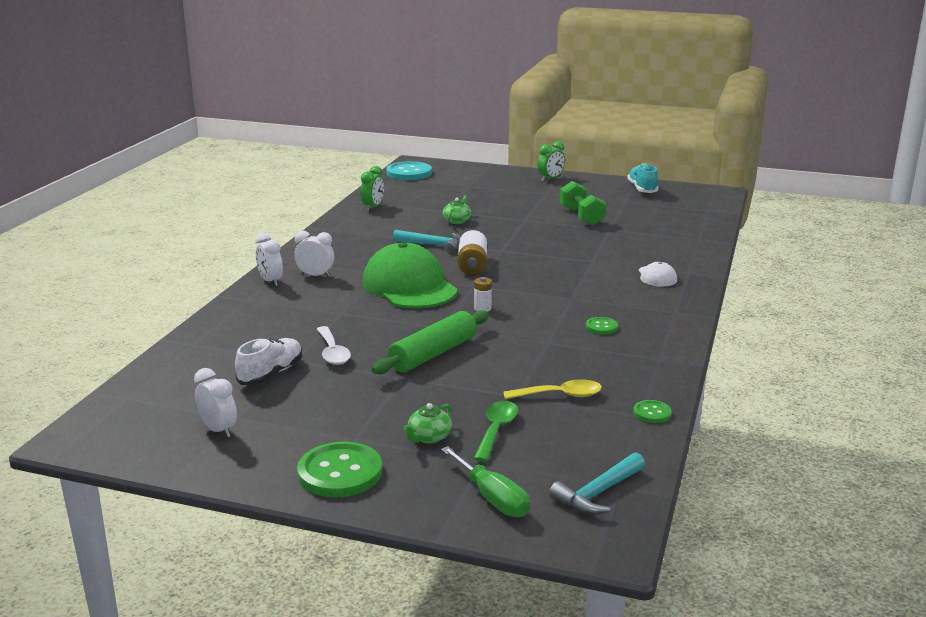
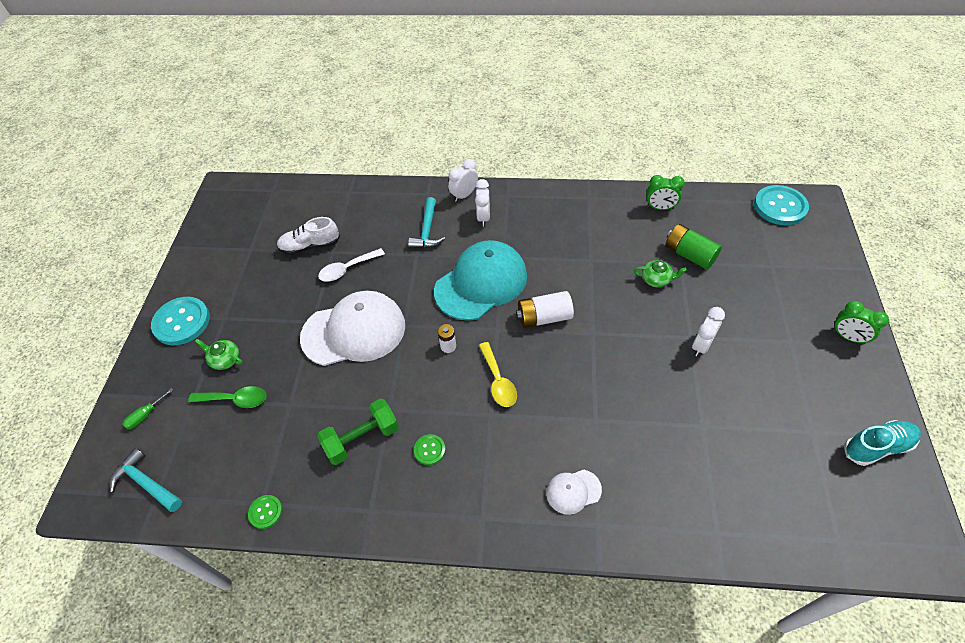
camera: 80 degrees right, 30 degrees up
white clock [194,368,237,438] -> white clock moved to [692,307,725,357]
white shoe [235,338,303,385] -> white shoe turned 150 degrees clockwise [277,217,340,255]
green button [297,442,382,497] -> turquoise button [151,297,210,345]
green cap [363,242,457,308] -> turquoise cap [434,240,527,321]
green rolling pin [372,310,489,374] -> white cap [300,291,405,366]
turquoise hammer [393,230,461,253] -> turquoise hammer moved to [408,197,445,248]
green screwdriver [441,446,530,517] -> green screwdriver [123,388,173,429], size x0.59
yellow spoon [503,379,602,399] -> yellow spoon moved to [479,342,517,407]
green dumbbell [560,181,606,225] -> green dumbbell moved to [317,399,399,465]
none -> green battery [665,224,722,269]

